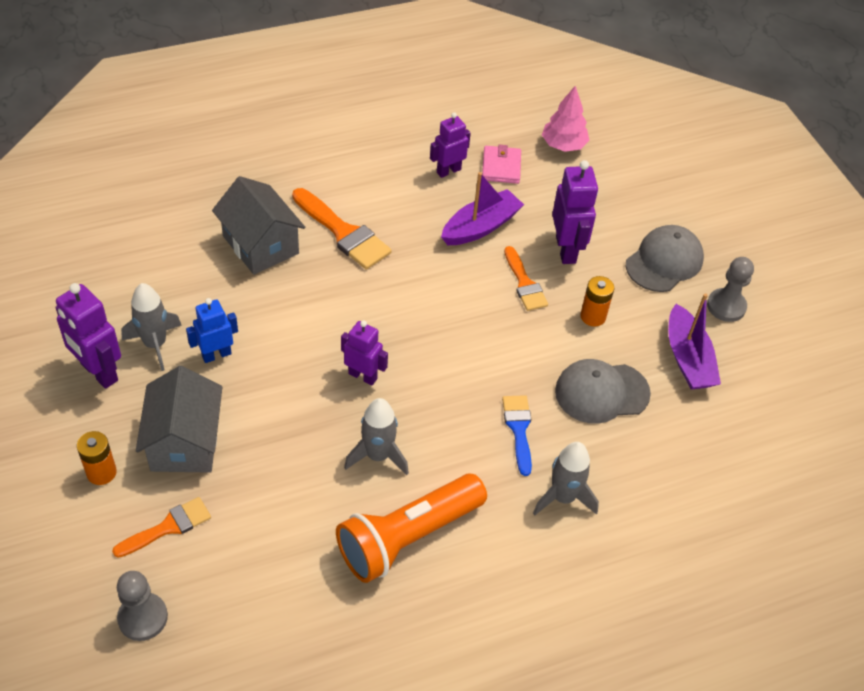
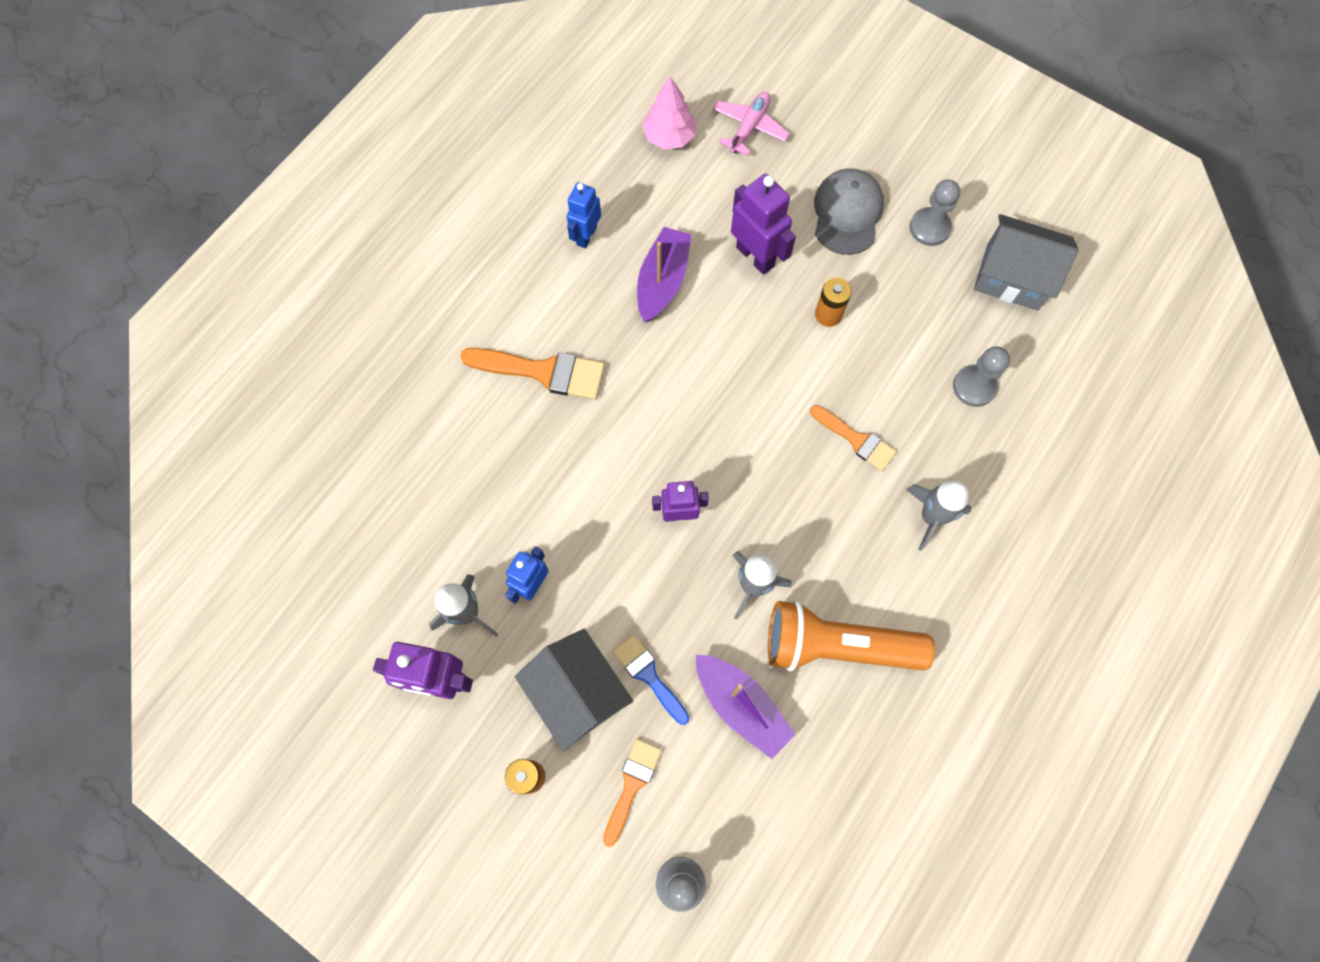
camera: 30 degrees left, 20 degrees up
grey house [212,176,305,275] -> grey house moved to [974,214,1079,311]
orange flashlight [336,474,487,583] -> orange flashlight turned 75 degrees clockwise [768,600,935,671]
purple robot [430,112,471,178] -> blue robot [567,182,601,248]
pink wallet [482,145,521,184] -> none
blue brush [502,395,532,476] -> blue brush moved to [613,634,689,725]
orange brush [504,246,548,311] -> orange brush moved to [810,405,897,471]
grey cap [555,359,651,424] -> none
purple boat [668,293,721,389] -> purple boat moved to [696,655,796,759]
none -> pink plane [712,92,790,156]
none -> grey pawn [953,346,1010,407]

